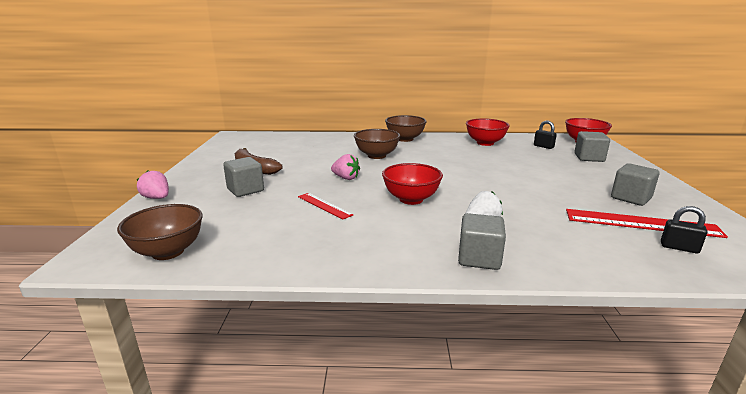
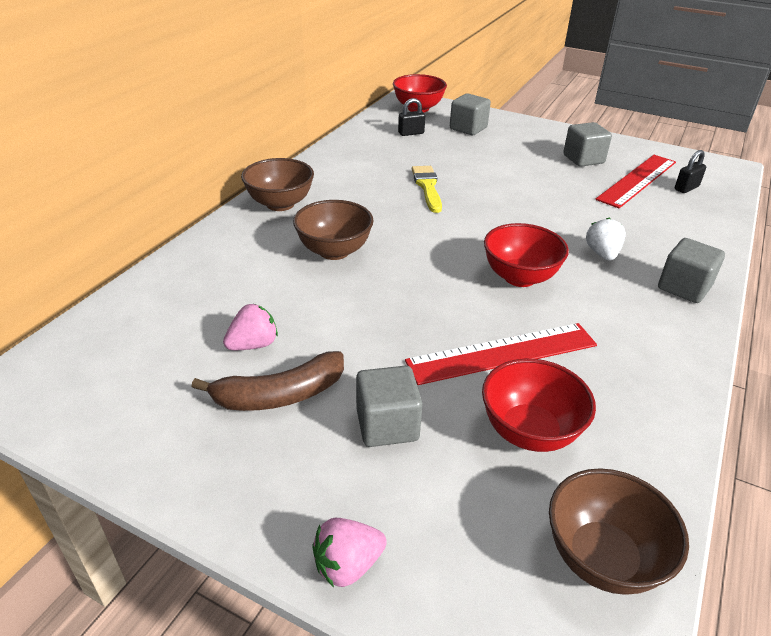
camera: 65 degrees left, 15 degrees up
red ruler [298,193,354,219] -> red ruler [405,323,597,385], size x1.75
pink strawberry [331,154,360,180] -> pink strawberry moved to [223,304,278,350]
red bowl [466,118,510,146] -> red bowl moved to [482,359,596,452]
none -> yellow brush [412,166,442,213]

